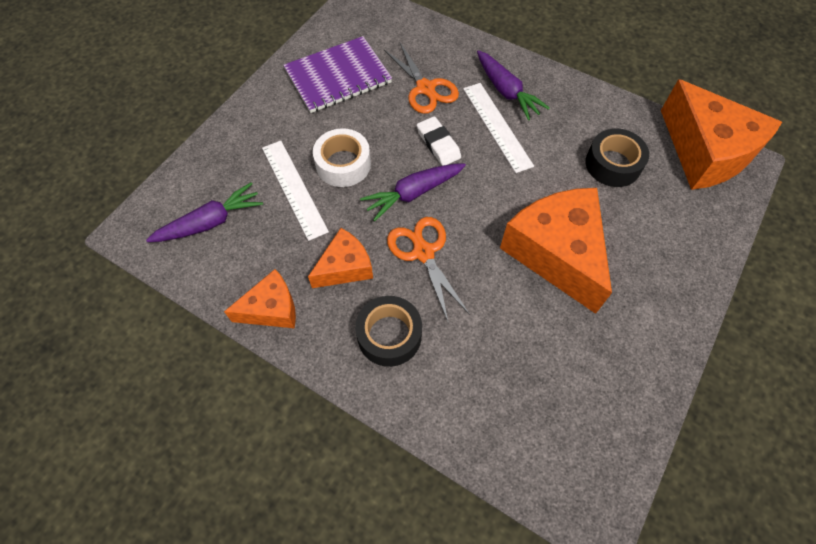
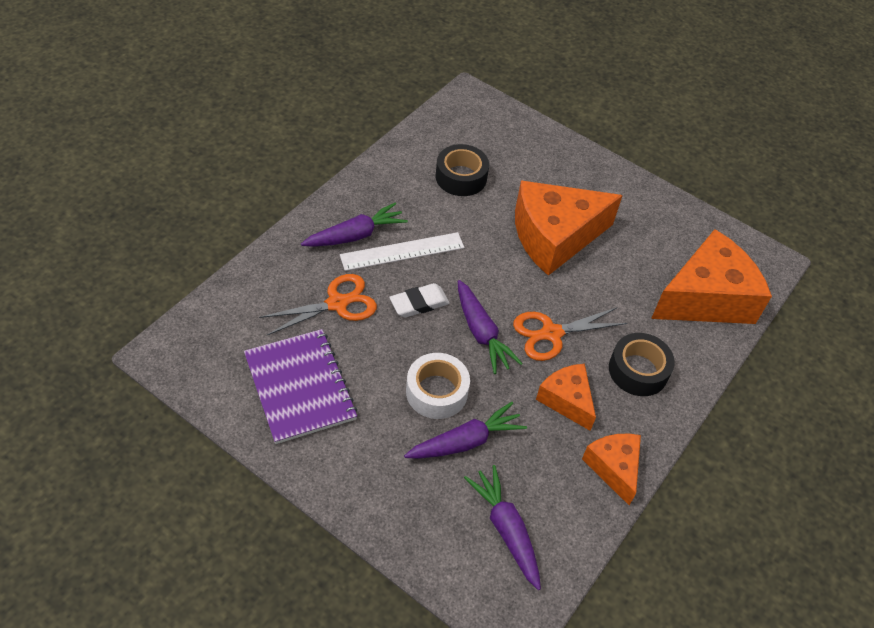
camera: 90 degrees left, 10 degrees down
white ruler [262,141,329,241] -> purple carrot [404,402,527,459]
orange cheese [661,79,782,190] -> orange cheese moved to [651,229,772,324]

